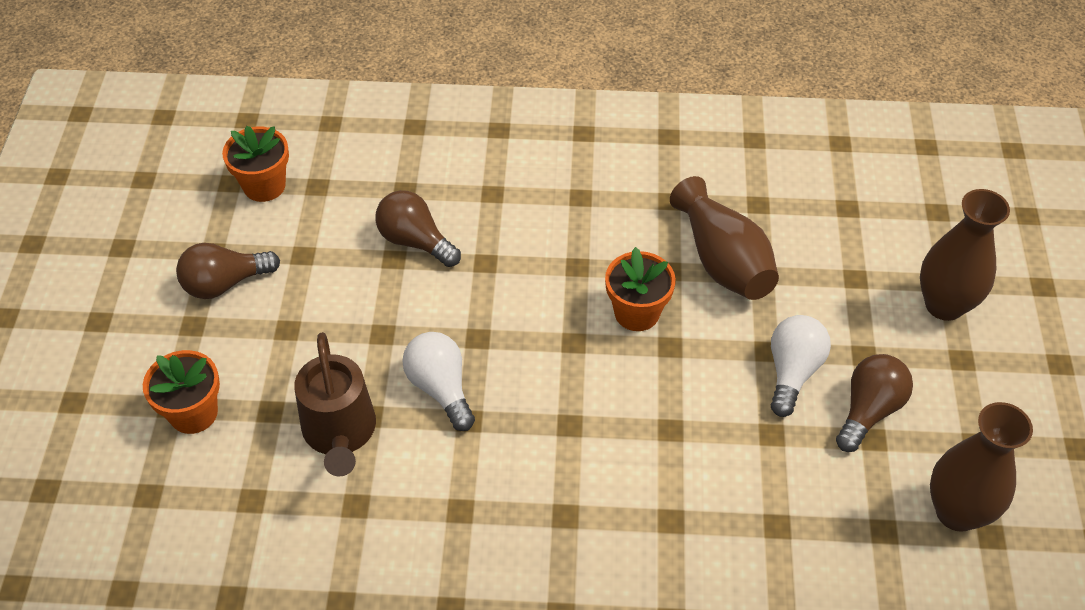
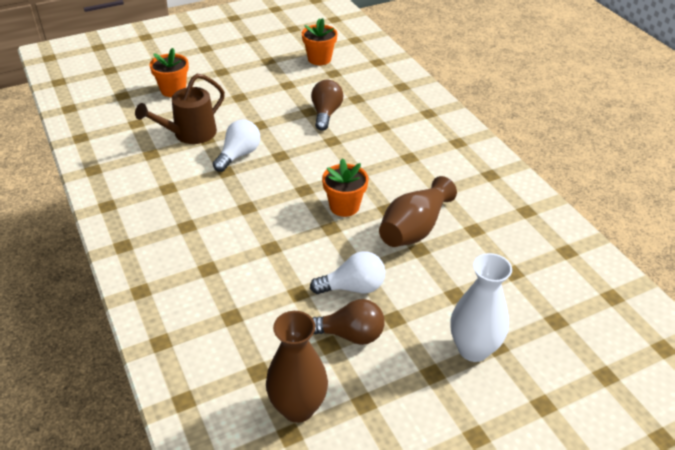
camera: 60 degrees right, 10 degrees down
brown light bulb [176,243,280,299] -> none
brown vase [920,189,1010,321] -> white vase [450,253,512,362]

